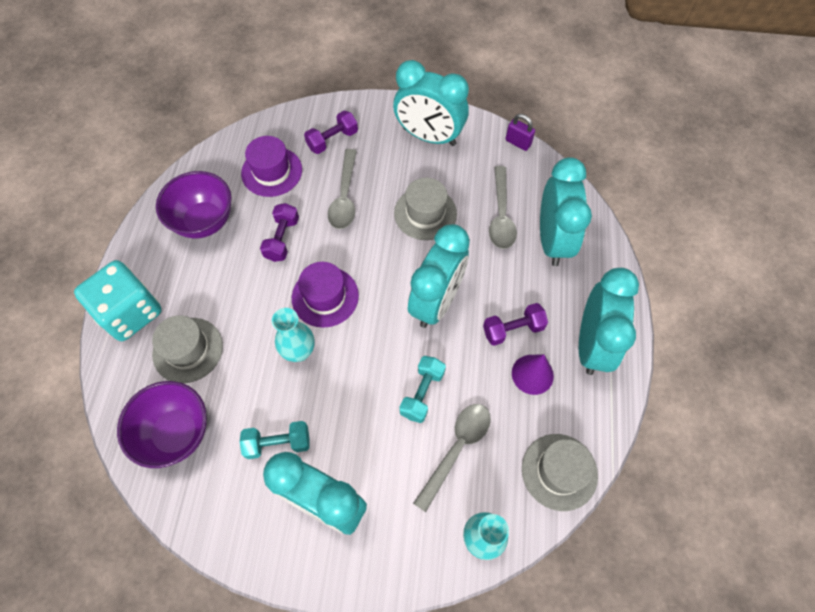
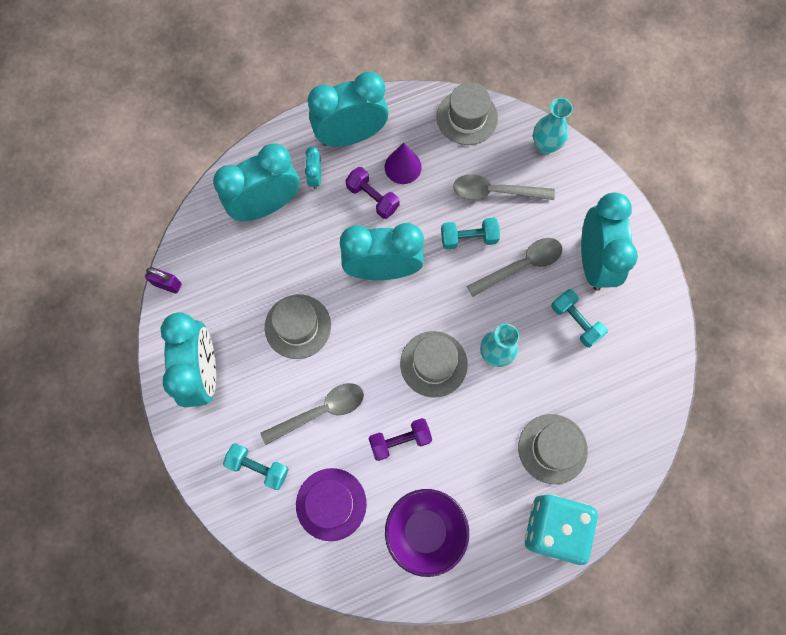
camera: 120 degrees left, 10 degrees up
purple bowl [117,381,207,468] -> none
purple hat [292,262,359,328] -> grey hat [400,331,468,398]
purple dumbbell [304,111,358,154] -> turquoise dumbbell [223,443,289,490]
grey spoon [489,166,517,249] -> grey spoon moved to [467,238,563,297]
purple padlock [505,114,535,151] -> purple padlock turned 75 degrees counterclockwise [145,267,181,293]
none -> turquoise clock [305,146,321,189]

